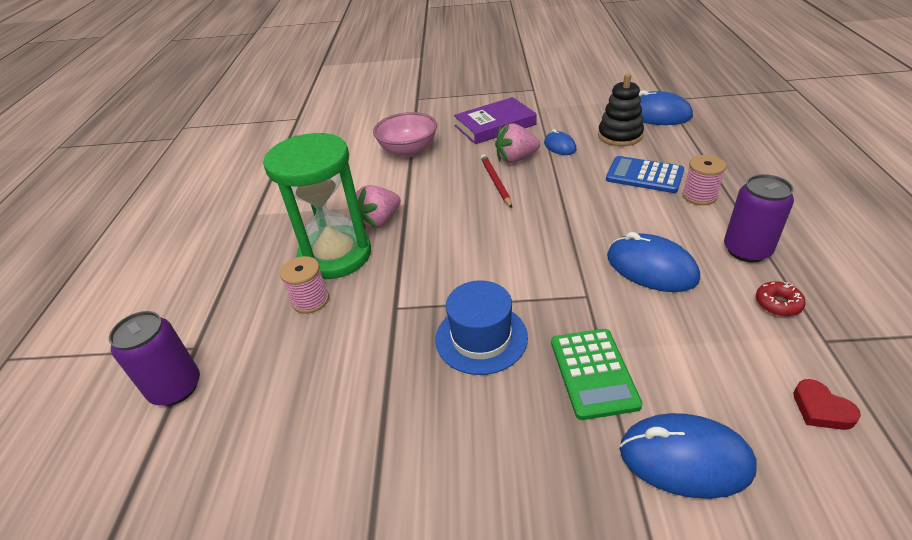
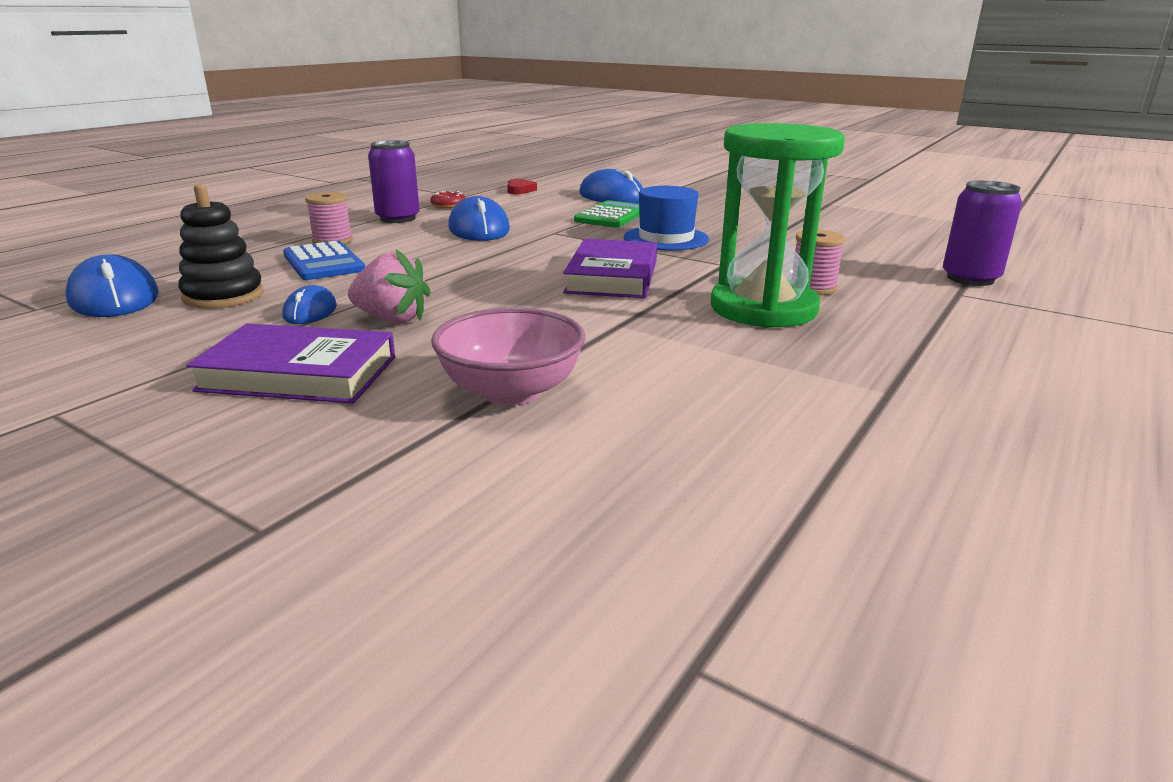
camera: 150 degrees left, 15 degrees down
pink strawberry [356,185,401,229] -> none
red pencil [481,154,512,208] -> none
none -> purple book [563,239,657,298]

